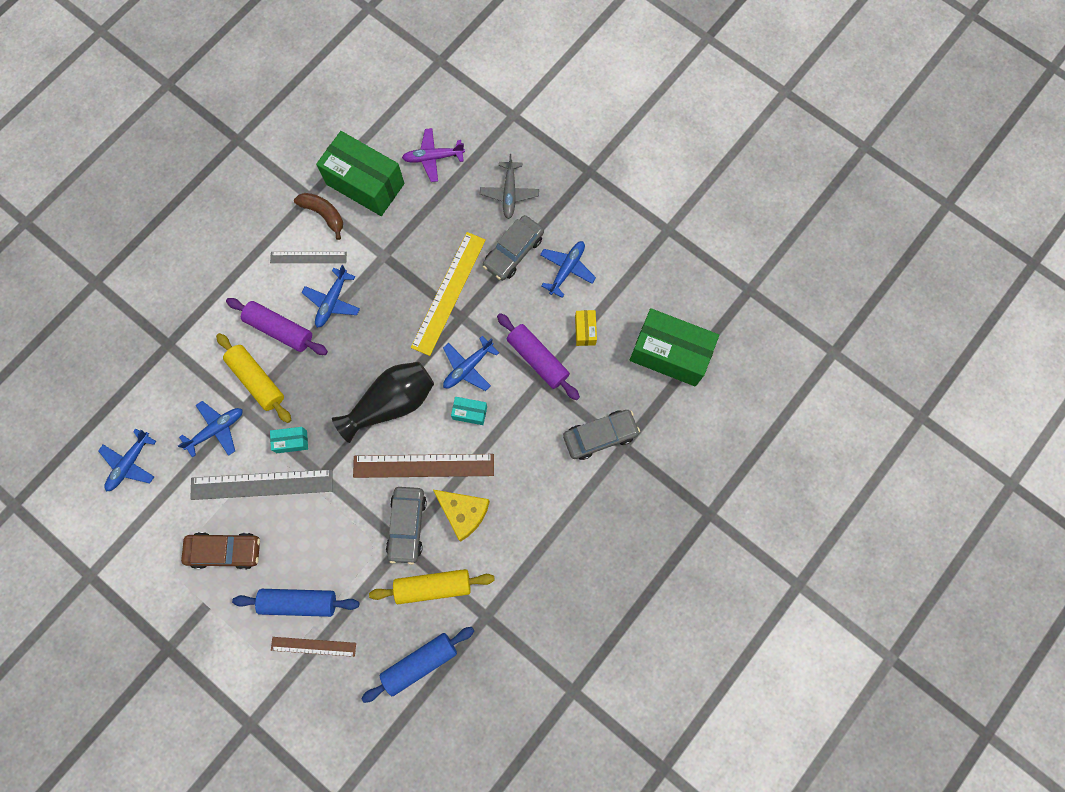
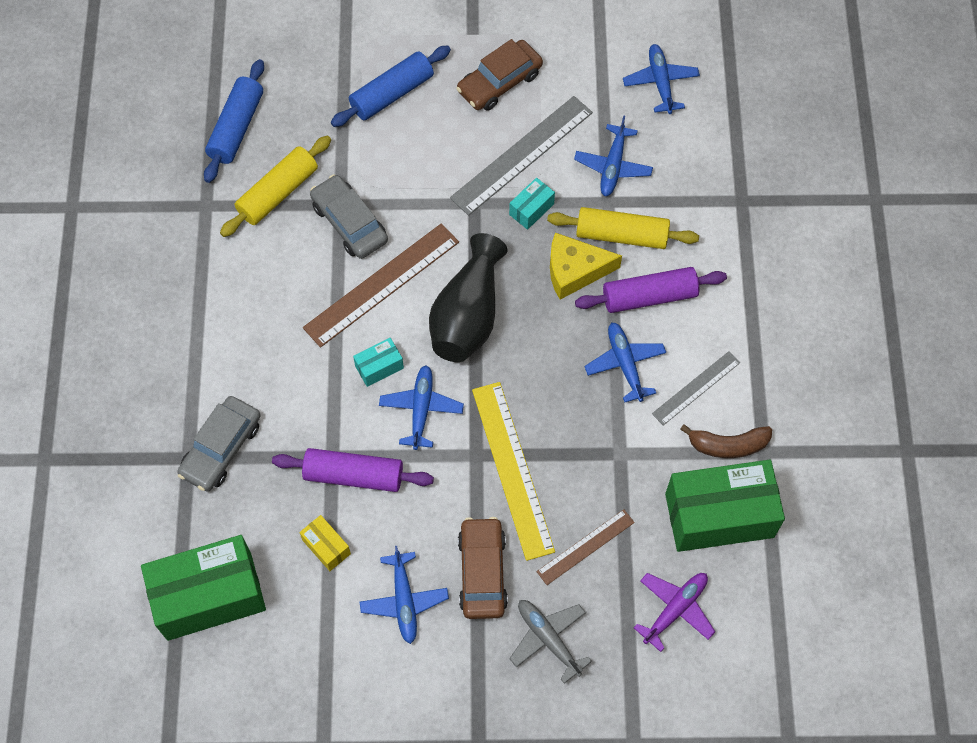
camera: 140 degrees right, 10 degrees down
brown ruler [271,637,356,657] -> brown ruler moved to [536,509,635,585]
yellow cheese [433,490,490,542] -> yellow cheese moved to [550,233,622,300]
grey car [483,215,544,281] -> brown car [458,517,508,619]

